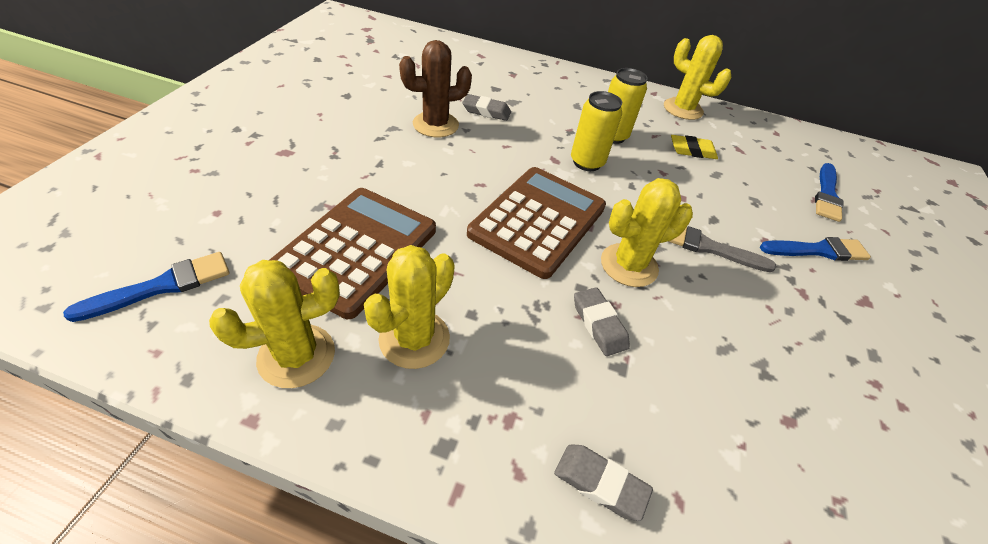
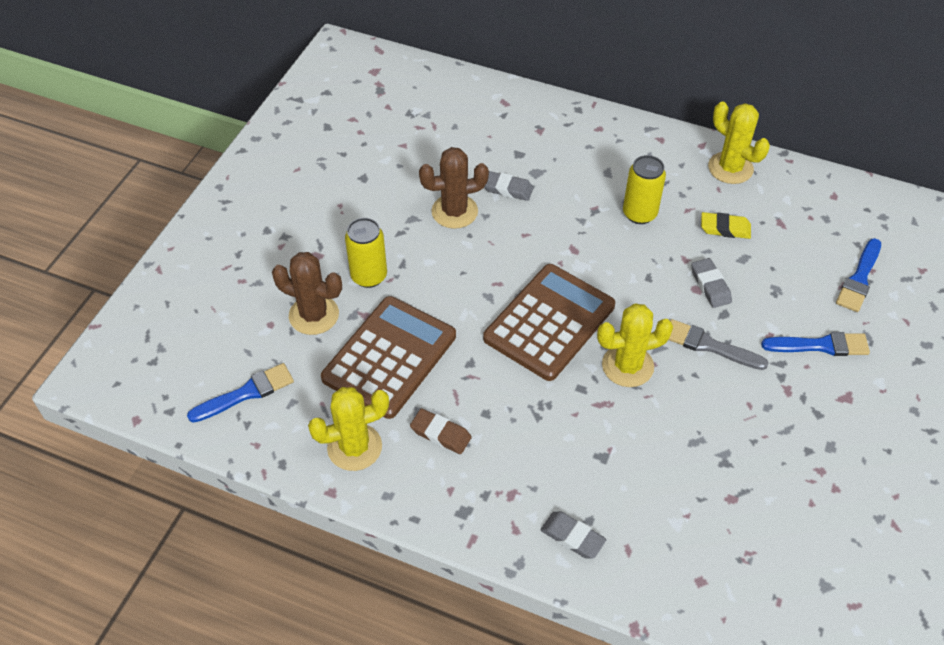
camera: 10 degrees right, 5 degrees up
yellow cactus [364,245,455,369] -> brown eraser [410,409,472,454]
yellow can [571,91,622,171] -> yellow can moved to [345,218,387,288]
grey eraser [574,287,630,356] -> grey eraser moved to [691,258,732,308]
none -> brown cactus [272,252,342,335]

